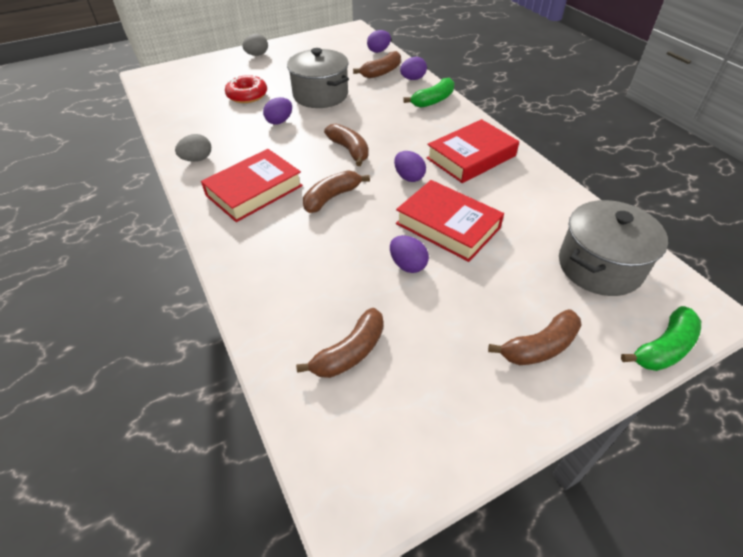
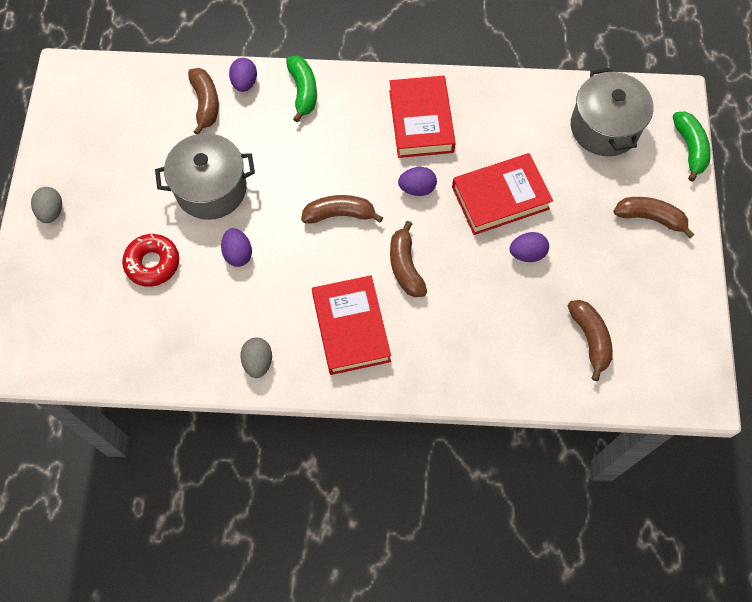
camera: 60 degrees left, 20 degrees up
purple egg [367,30,391,53] -> none
brown banana [488,309,581,365] -> brown banana turned 75 degrees counterclockwise [614,197,695,238]

